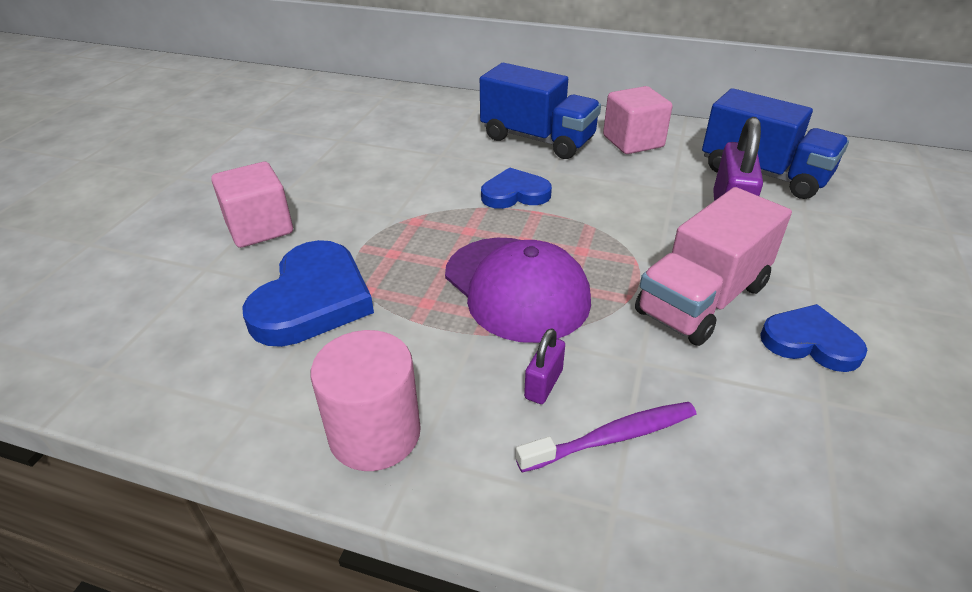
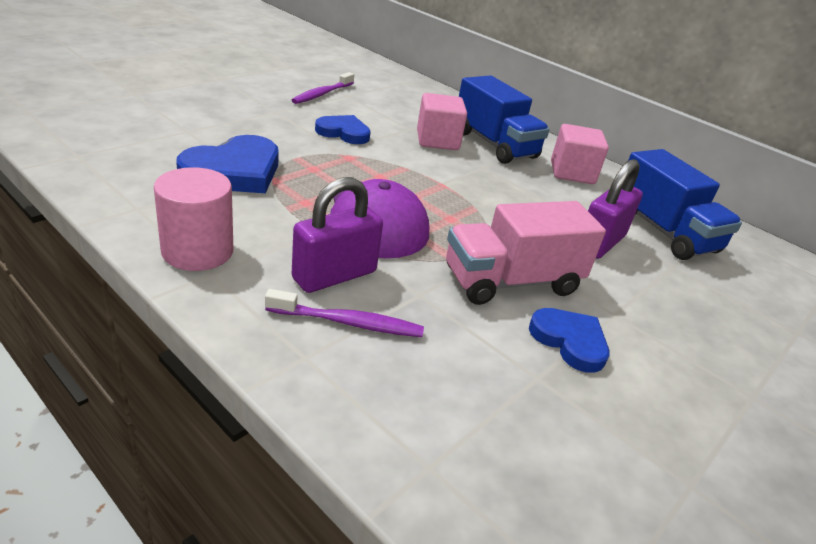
camera: 20 degrees right, 5 degrees down
pink cube [211,162,293,248] -> pink cube moved to [417,93,467,150]
blue heart [481,167,552,209] -> blue heart moved to [315,115,371,144]
purple padlock [524,328,565,404] -> purple padlock [292,177,383,293], size x1.91
none -> purple toothbrush [292,72,354,104]

